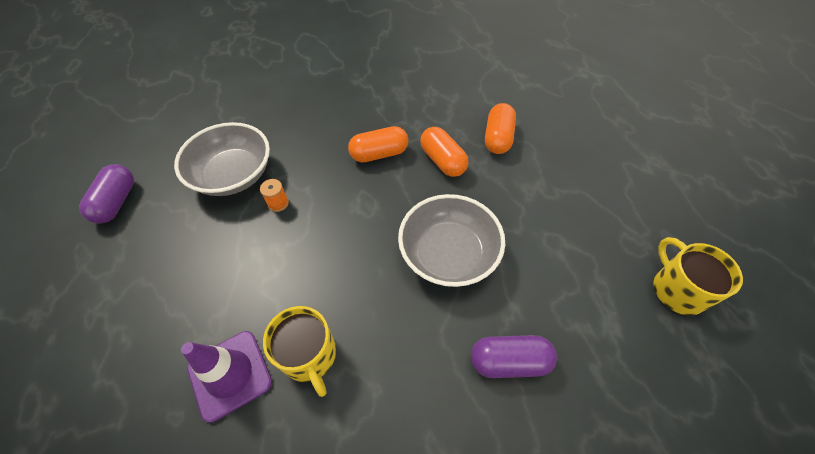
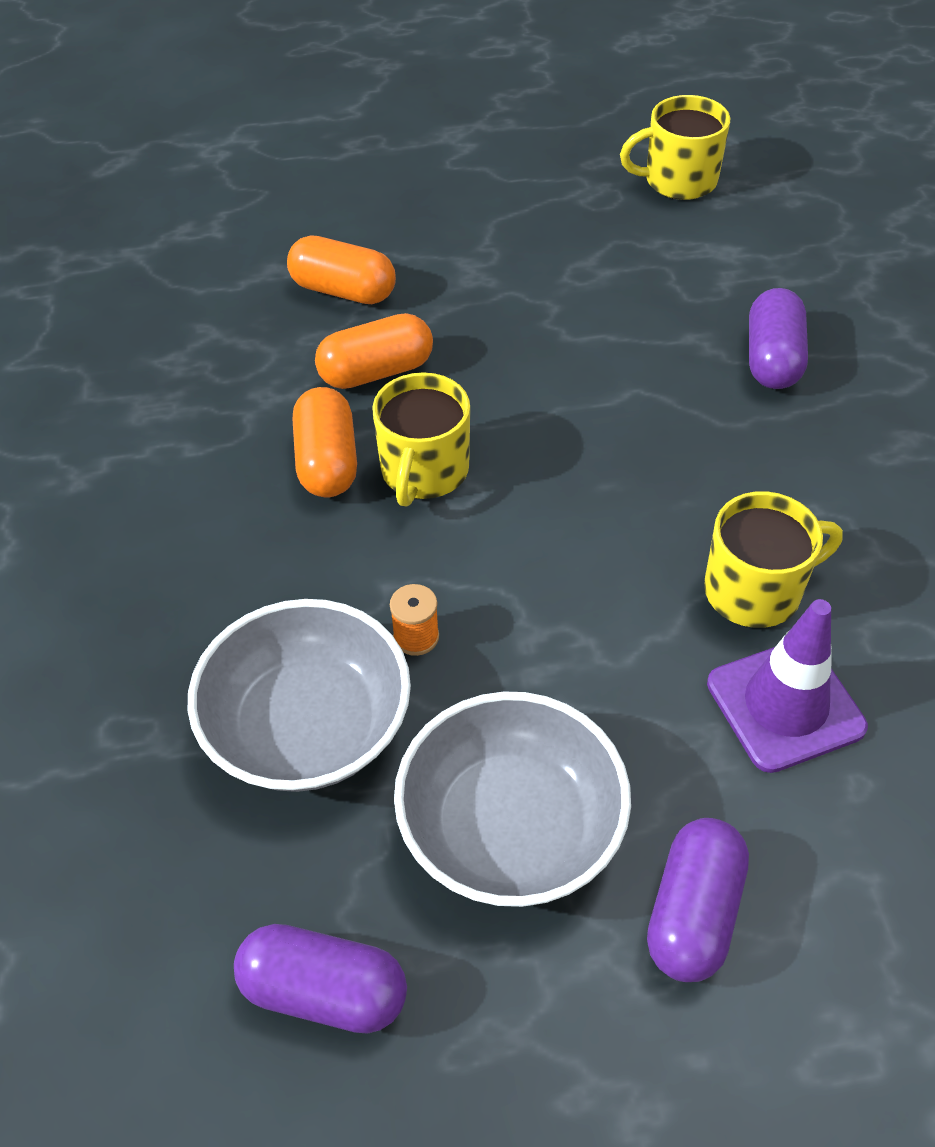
camera: 80 degrees left, 5 degrees down
grey bowl [398,194,505,287] -> grey bowl moved to [394,692,631,907]
none -> yellow mug [372,372,470,507]
none -> purple capsule [647,818,749,982]

